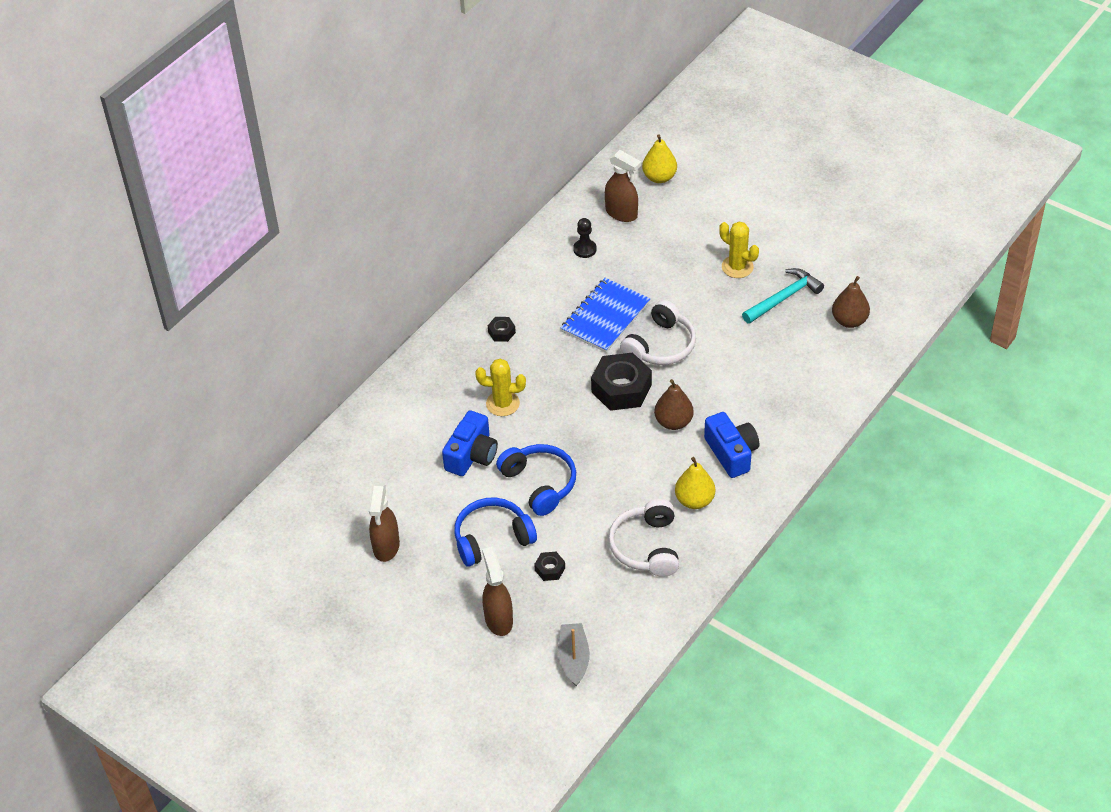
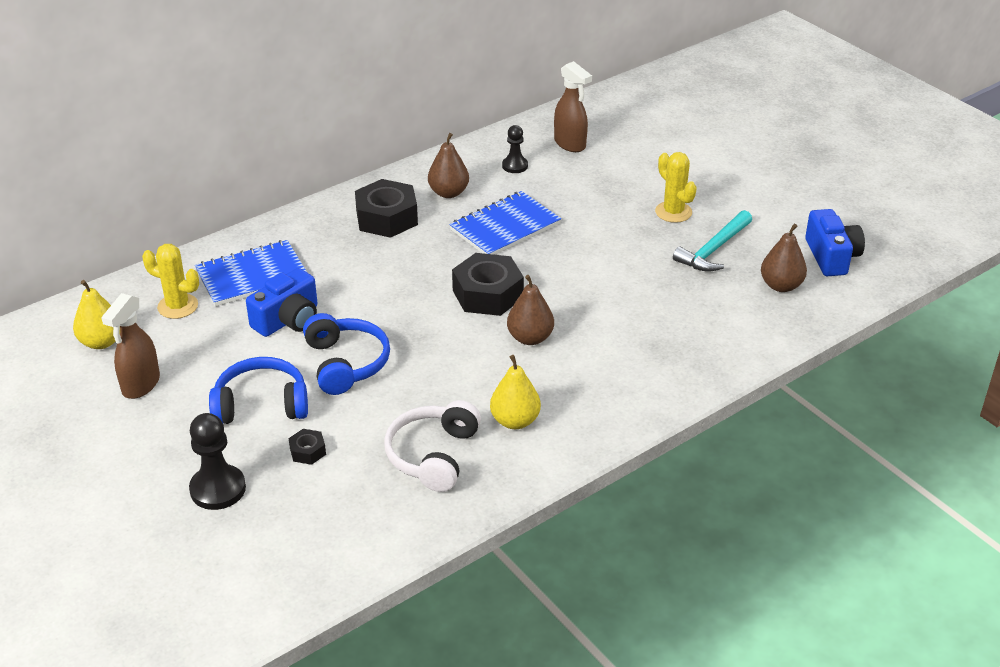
camera: 15 degrees right, 10 degrees down
yellow cactus [475,359,526,416] -> yellow cactus moved to [142,244,199,319]
brown spray bottle [482,547,513,636] -> black pawn [189,413,246,510]
black nut [488,317,516,342] -> black nut [355,179,418,238], size x2.14
grey boat [558,623,590,686] -> none
white headphones [620,300,696,365] -> none
yellow pear [642,134,677,183] -> yellow pear moved to [73,280,120,349]
blue camera [704,412,759,478] -> blue camera moved to [805,209,865,276]
turquoise hammer [742,268,824,324] -> turquoise hammer turned 150 degrees clockwise [673,210,752,272]
none -> blue notebook [195,240,307,306]
none -> brown pear [428,133,469,198]

